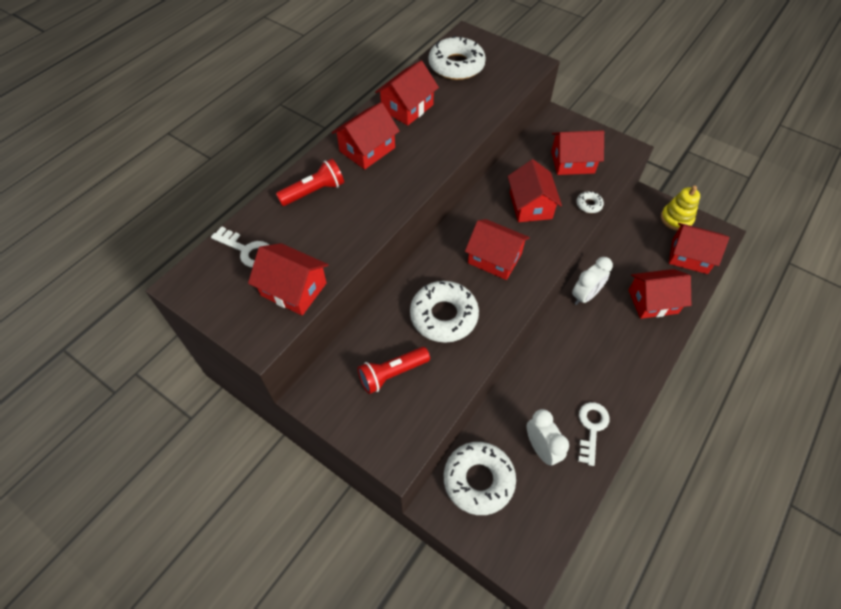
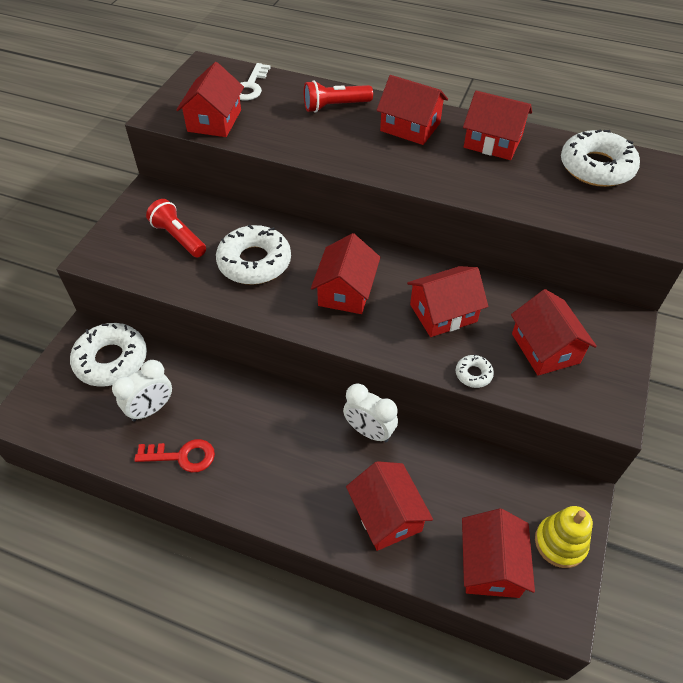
camera: 75 degrees right, 5 degrees down
red flashlight [276,159,344,206] -> red flashlight turned 120 degrees clockwise [304,80,373,113]
white key [578,402,610,466] -> red key [134,439,215,472]

